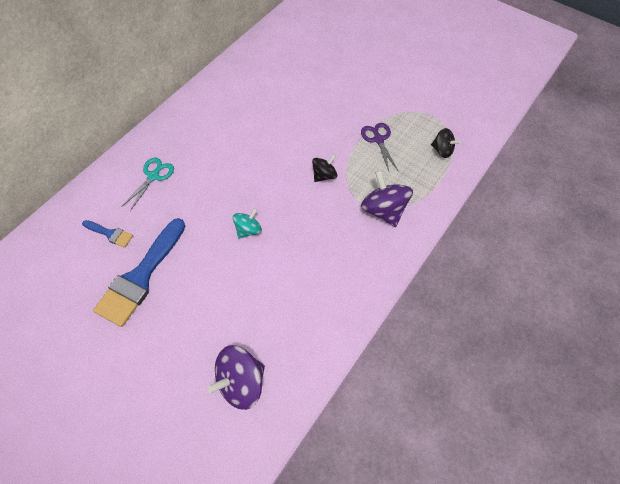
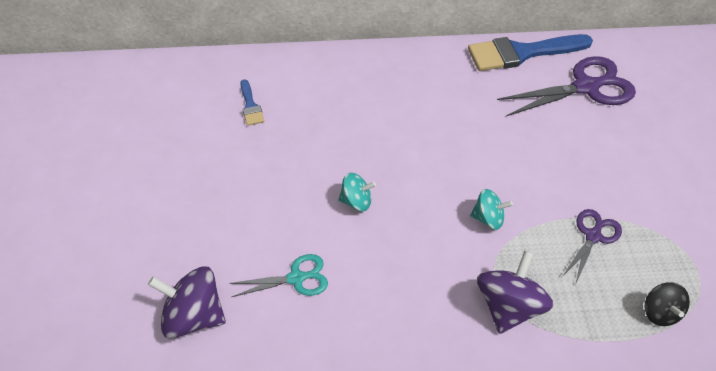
camera: 50 degrees right, 10 degrees down
blue brush [93,218,185,327] -> blue brush moved to [468,34,593,71]
turquoise scissors [121,157,174,211] -> turquoise scissors moved to [230,254,328,297]
black spinning top [312,154,337,182] -> turquoise spinning top [470,189,513,230]
none -> purple scissors [497,56,636,116]

